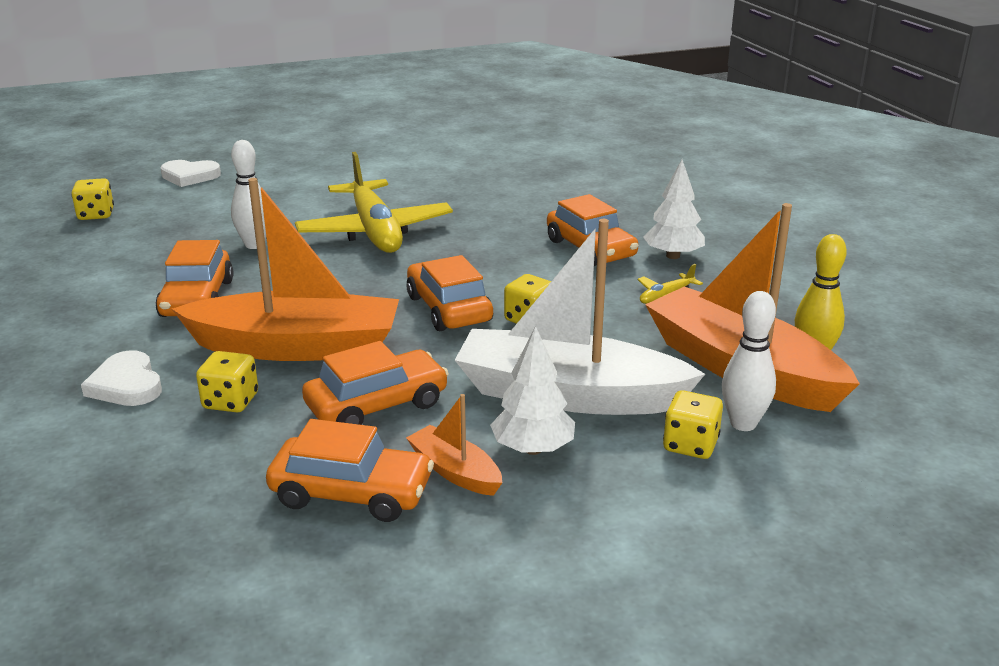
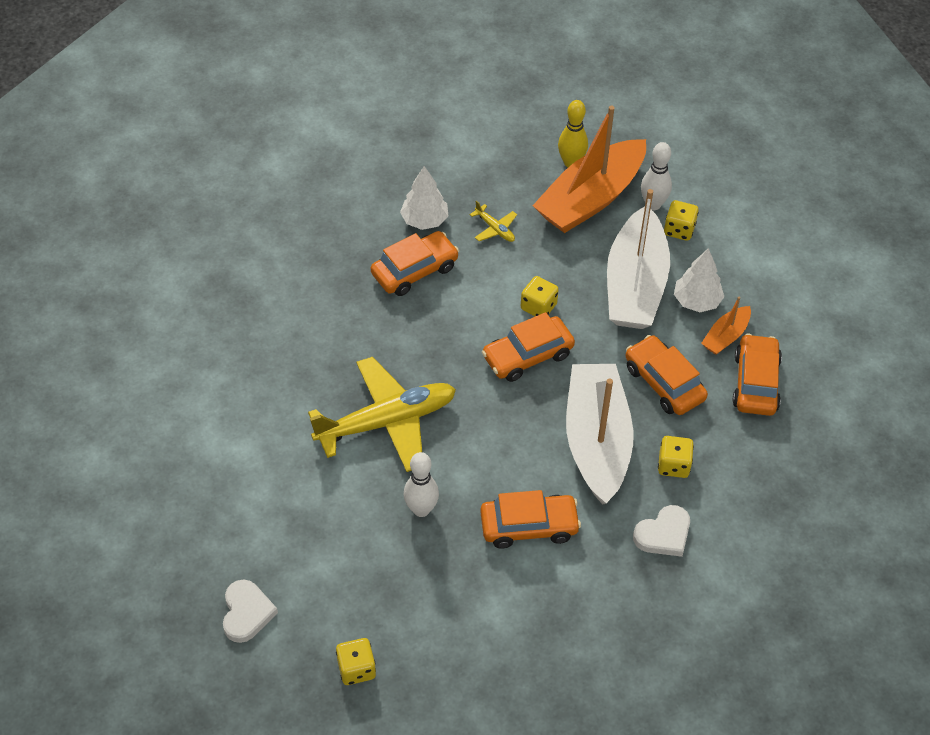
camera: 95 degrees left, 25 degrees up
orange boat [172,178,399,361] -> white boat [566,364,634,505]

